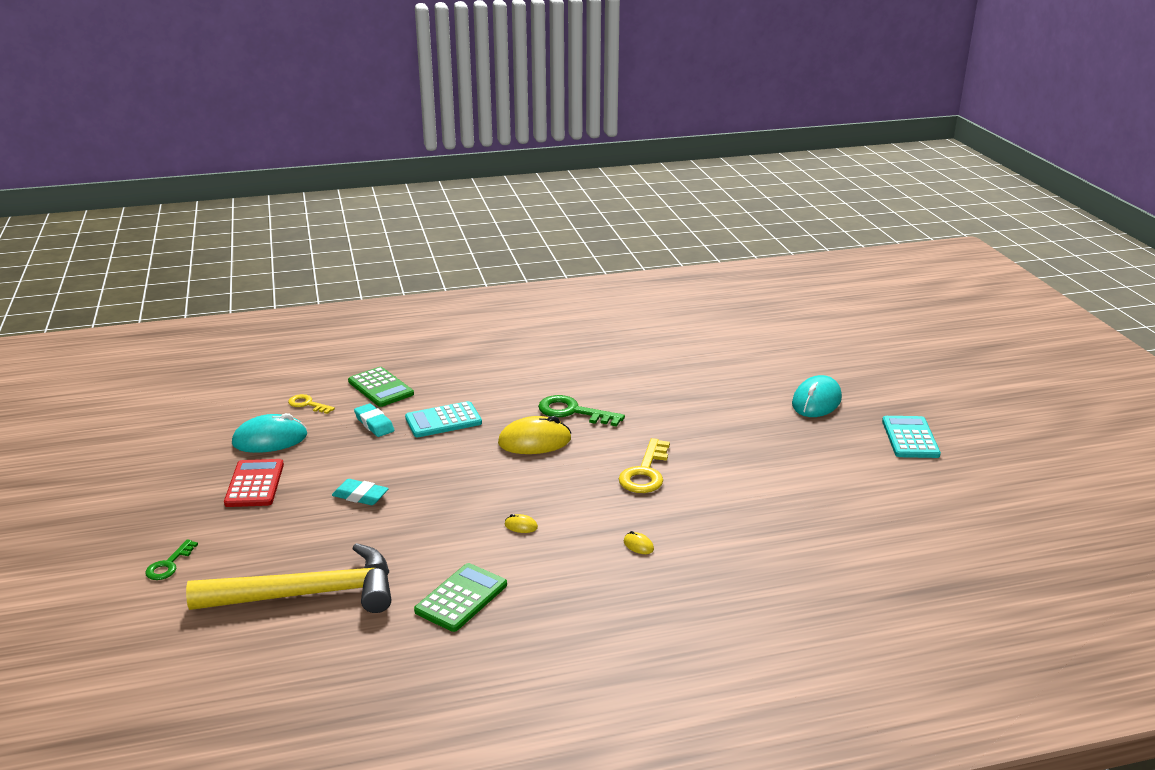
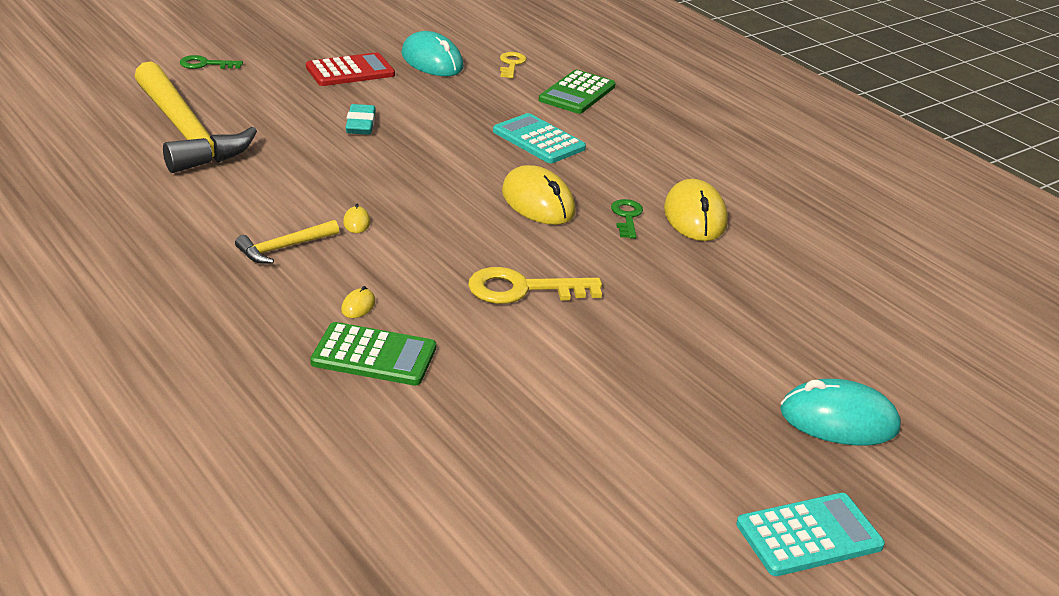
camera: 65 degrees right, 5 degrees up
turquoise eraser [354,404,394,437] -> none
green calculator [414,563,507,632] -> green calculator moved to [310,322,436,386]
green key [538,395,625,427] -> green key [611,199,643,239], size x0.59
none -> yellow hammer [235,220,339,264]
none -> yellow mouse [664,179,728,241]

